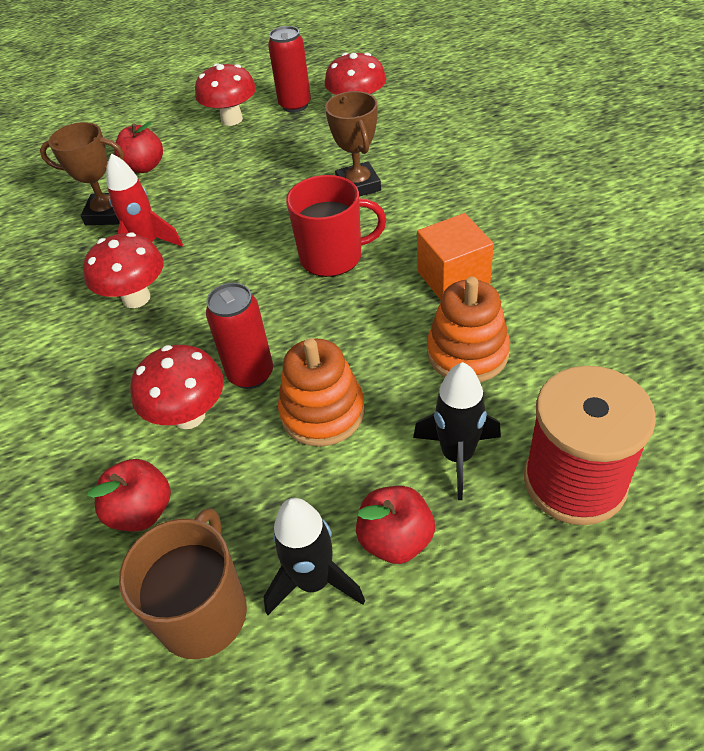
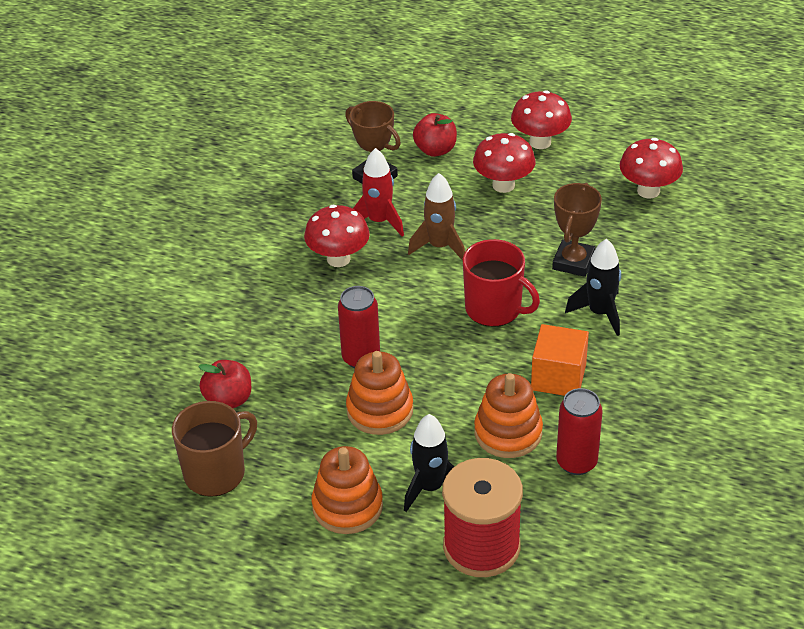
camera: 35 degrees right, 5 degrees down
red mushroom [130,345,224,429] -> red mushroom moved to [473,133,535,193]
black rocket [263,498,365,615] -> black rocket moved to [565,239,621,336]
red can [268,26,311,113] -> red can moved to [556,388,603,475]
red apple [356,486,435,564] -> orange stacking toy [312,446,383,534]
none -> brown rocket [408,173,465,261]

